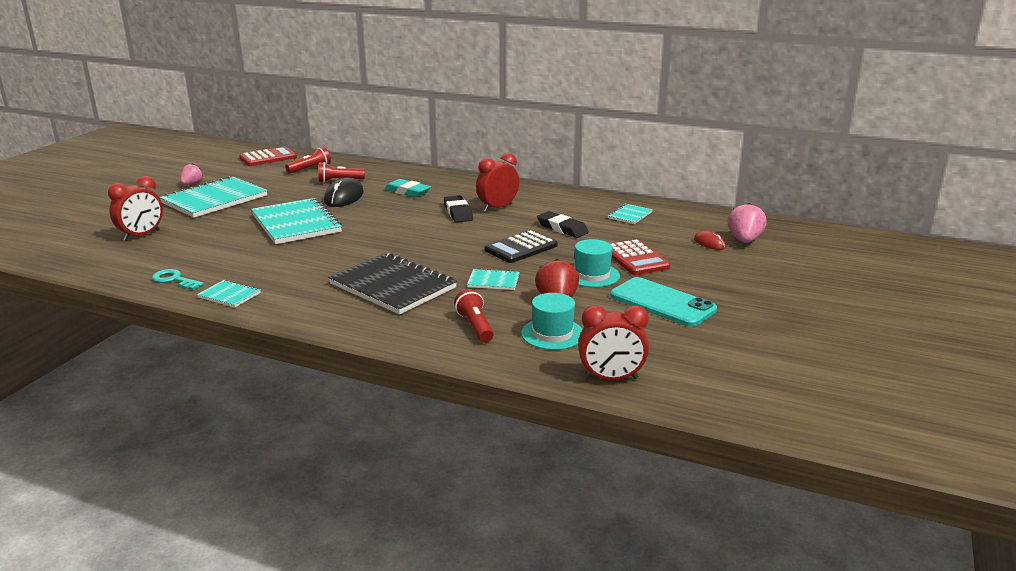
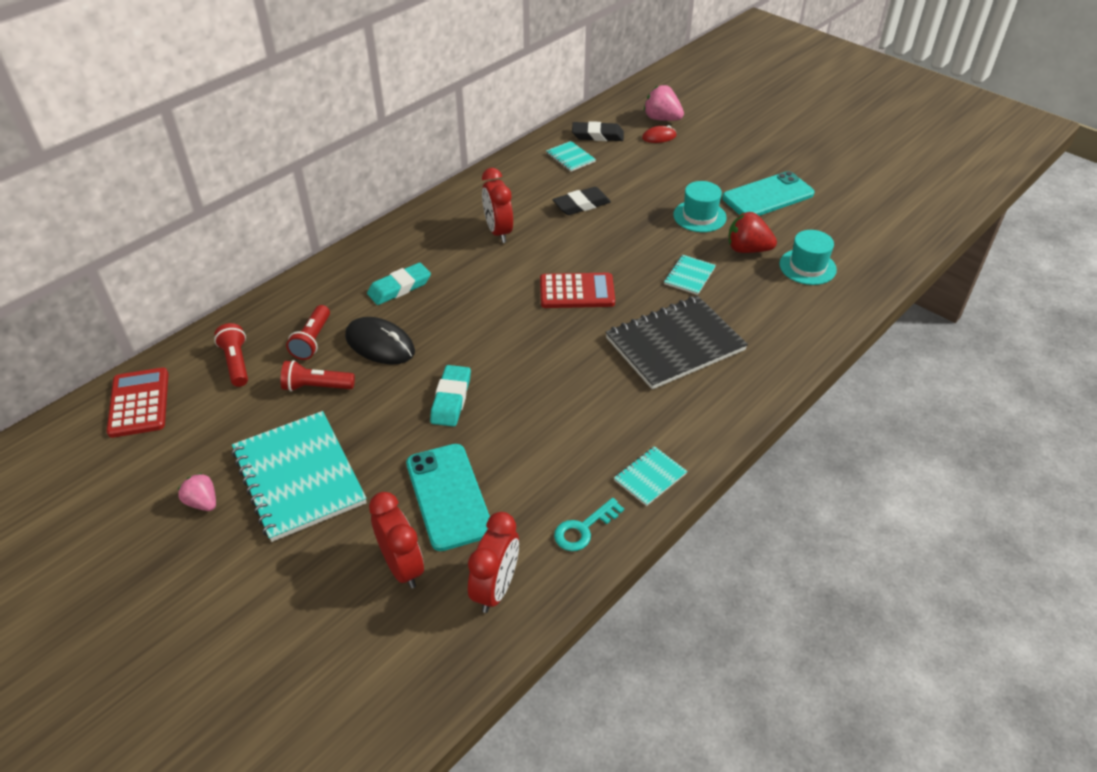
camera: 70 degrees left, 20 degrees up
turquoise notebook [251,198,342,244] -> turquoise eraser [430,365,471,427]
black eraser [444,195,473,223] -> black eraser moved to [572,121,624,141]
red flashlight [454,289,494,342] -> red flashlight moved to [281,360,355,391]
black calculator [485,230,558,263] -> none
red clock [578,305,649,380] -> red clock moved to [468,512,519,613]
red calculator [610,239,671,275] -> red calculator moved to [540,273,615,308]
none -> turquoise phone [406,444,490,551]

